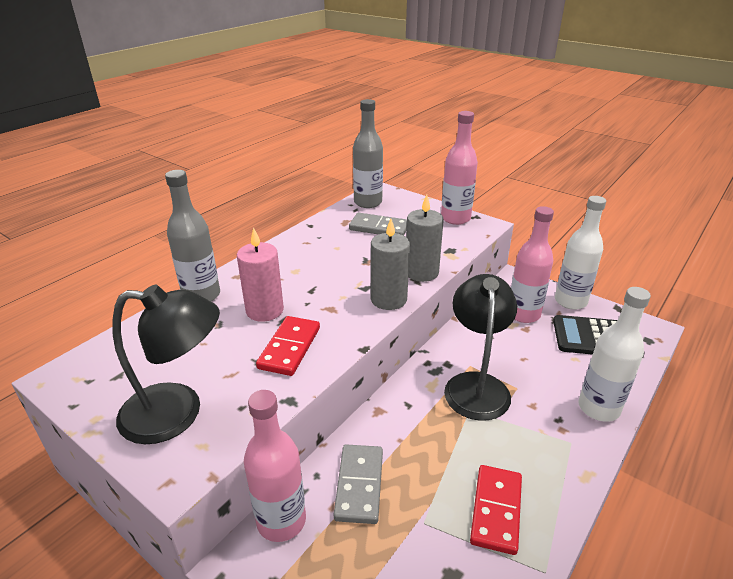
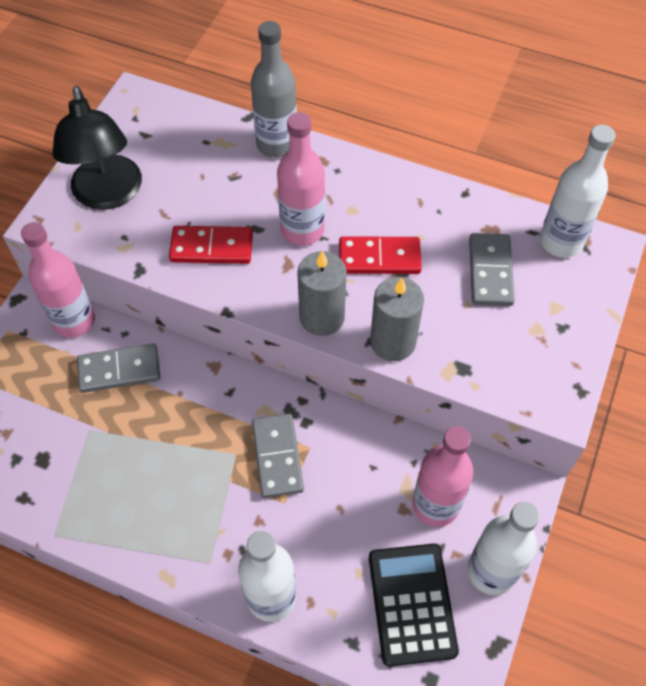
camera: 75 degrees right, 25 degrees up
pink candle [237,227,284,322] -> none
grey bottle [353,99,383,208] -> white bottle [540,125,616,258]
pink bottle [441,111,478,225] -> pink bottle moved to [277,112,325,246]
black lamp [444,274,517,421] -> grey domino [252,413,304,498]
red domino [470,465,522,555] -> red domino moved to [339,236,422,274]

